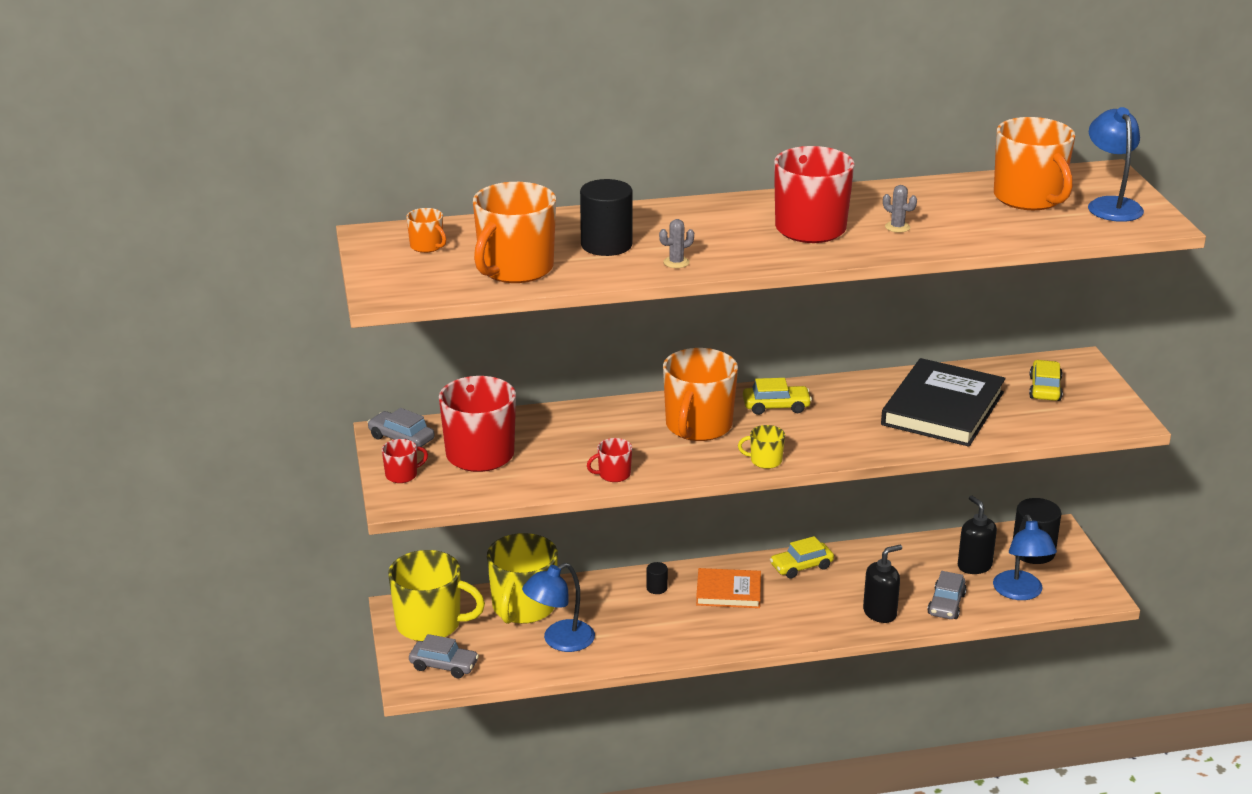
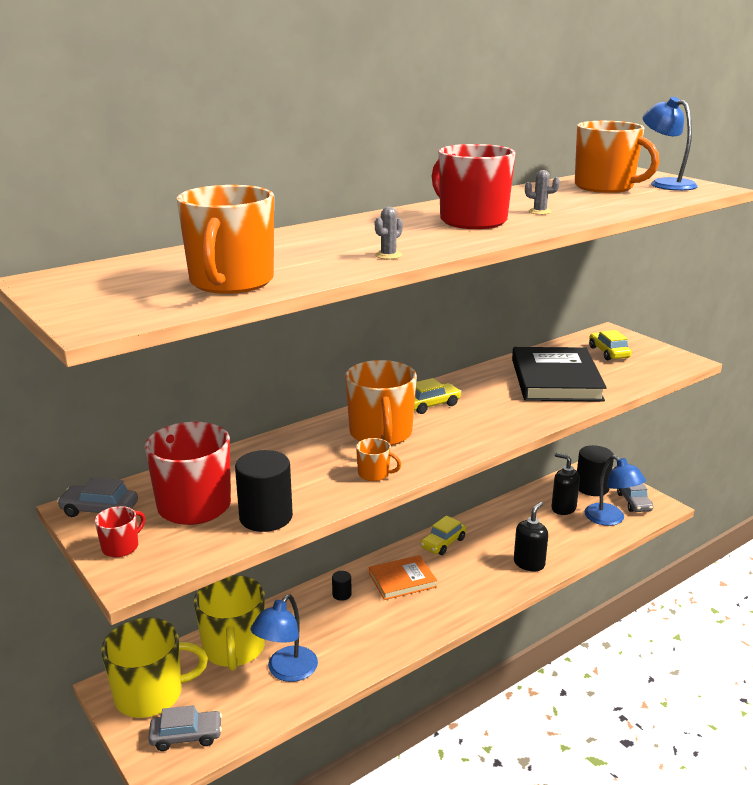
camera: 25 degrees left, 5 degrees down
orange mug [406,208,446,253] -> orange mug moved to [356,438,401,481]
black cylinder [580,179,633,256] -> black cylinder moved to [235,450,293,532]
red mug [587,438,632,482] -> none
yellow mug [738,425,785,469] -> none
grey car [927,571,967,619] -> grey car moved to [617,483,653,512]

